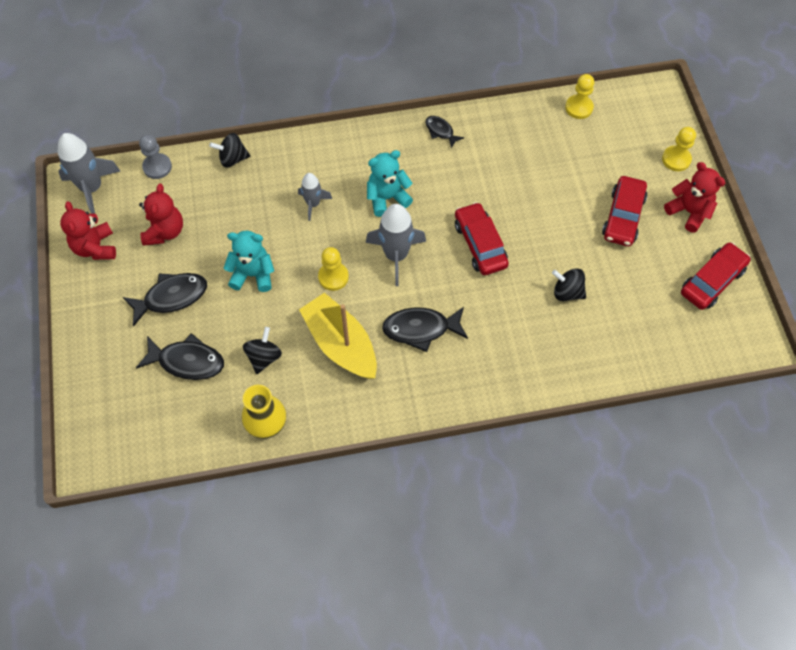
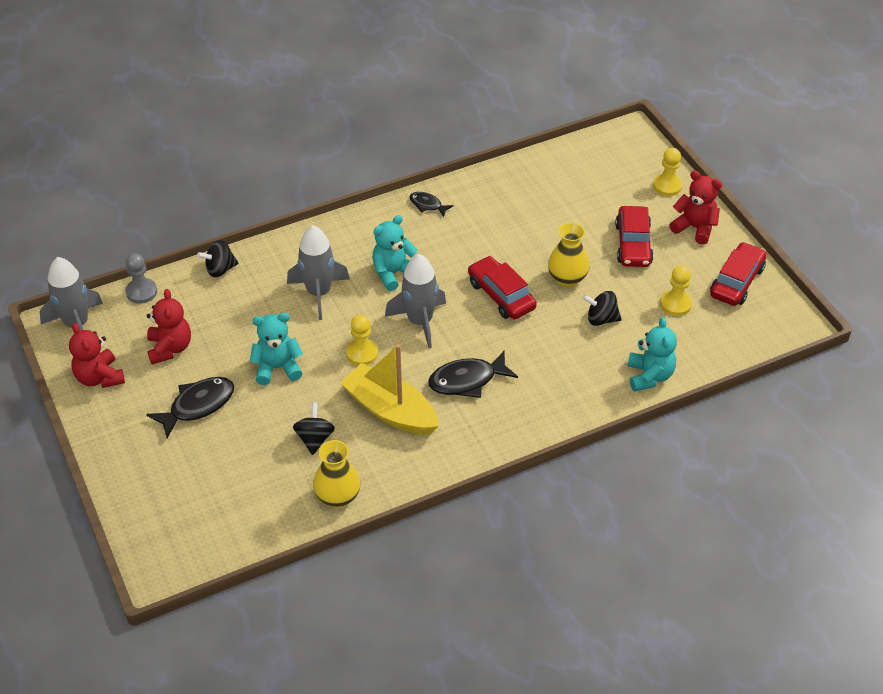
camera: 15 degrees left, 15 degrees down
black fish [136,333,224,380] -> none
grey rocket [298,173,332,221] -> grey rocket [287,225,350,320], size x1.68
yellow pawn [565,74,594,119] -> yellow pawn moved to [660,265,692,316]
none -> yellow vase [548,222,590,287]
none -> turquoise teddy bear [628,317,677,392]

